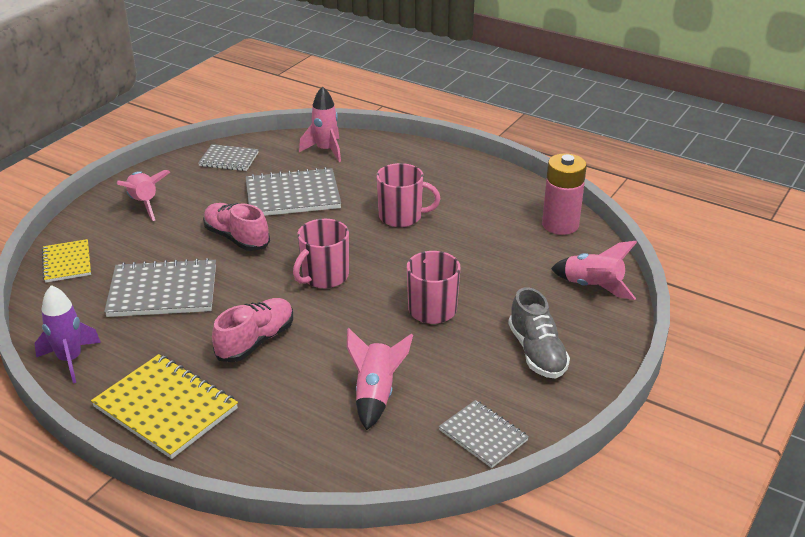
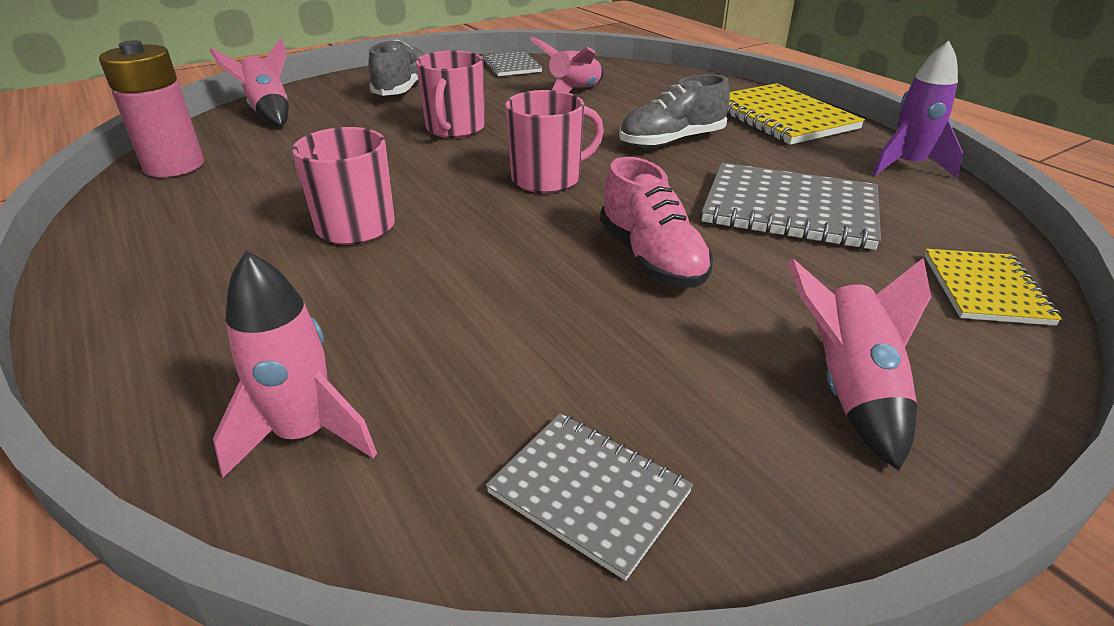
camera: 155 degrees left, 0 degrees up
pink shoe [212,298,293,362] -> grey shoe [619,74,730,148]
grey notebook [245,167,341,216] -> none

